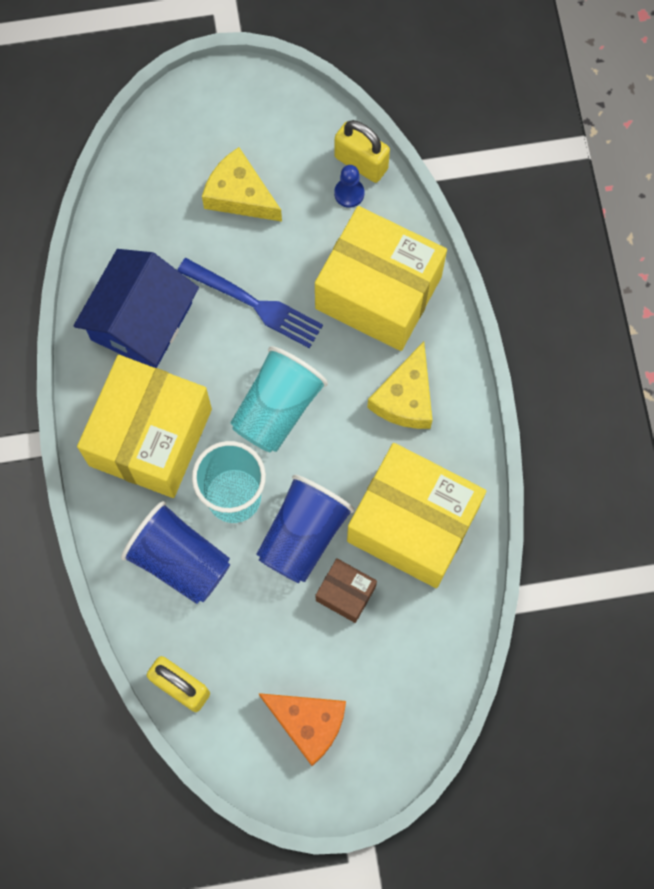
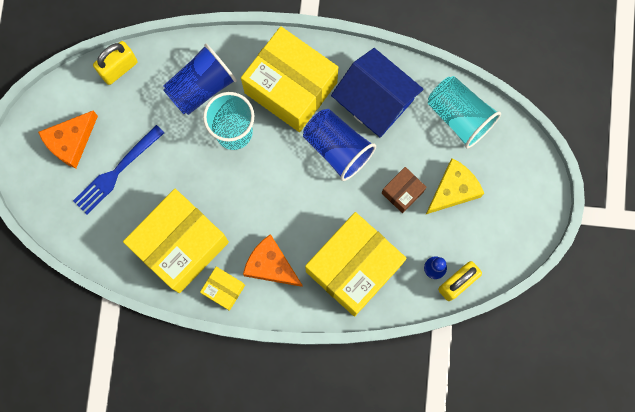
camera: 105 degrees right, 5 degrees up
blue fork [177,258,323,348] -> blue fork moved to [73,125,164,214]
turquoise cup [230,346,328,452] -> turquoise cup moved to [427,76,501,149]
blue cup [257,475,355,583] -> blue cup moved to [303,109,376,181]
brown box [316,558,377,623] -> brown box moved to [382,167,426,213]
yellow cheese [367,341,433,429] -> orange cheese [243,234,303,287]
none -> yellow box [200,267,245,311]

